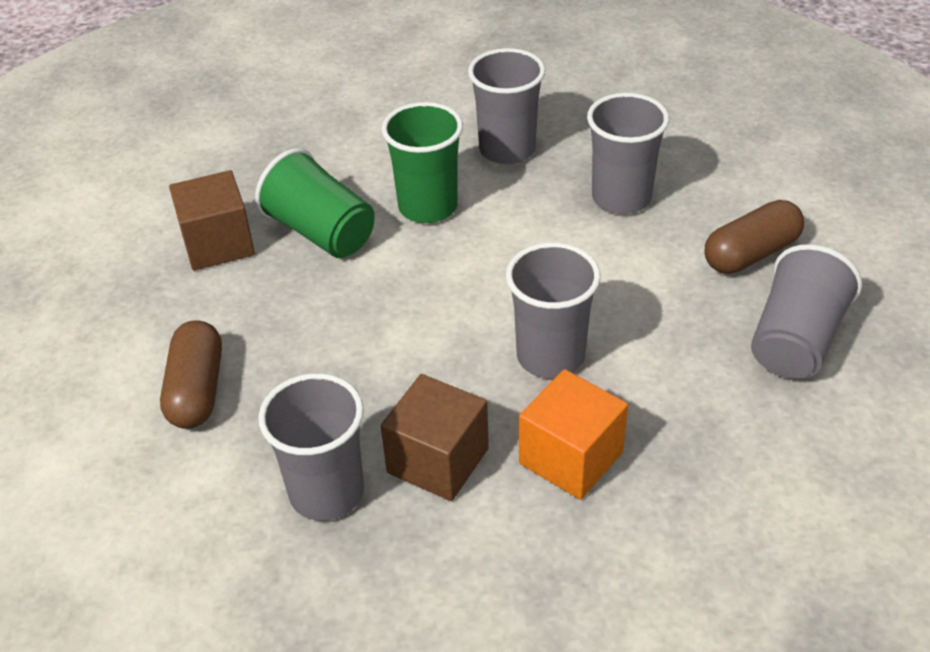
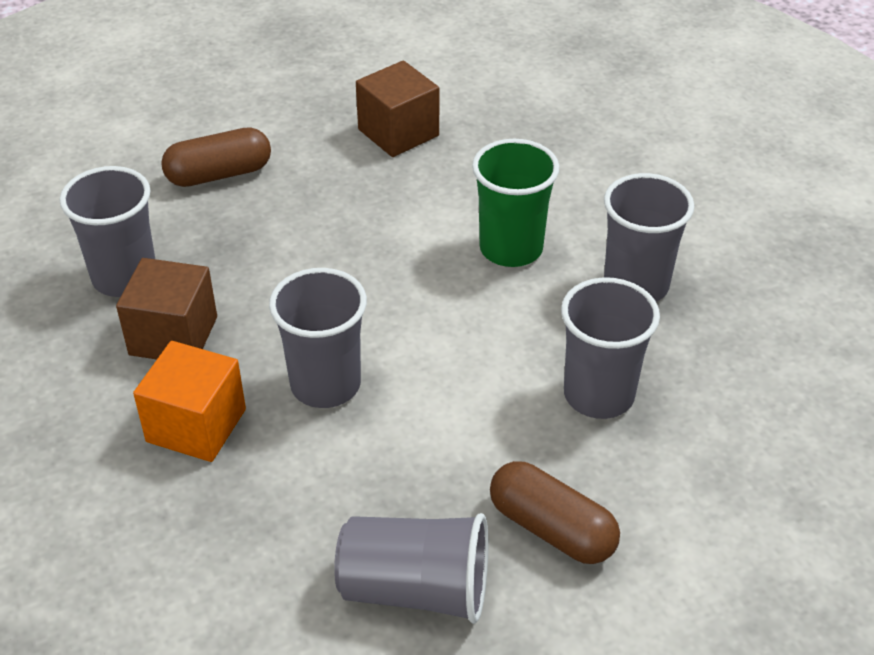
camera: 70 degrees right, 0 degrees up
green cup [255,148,375,258] -> none

